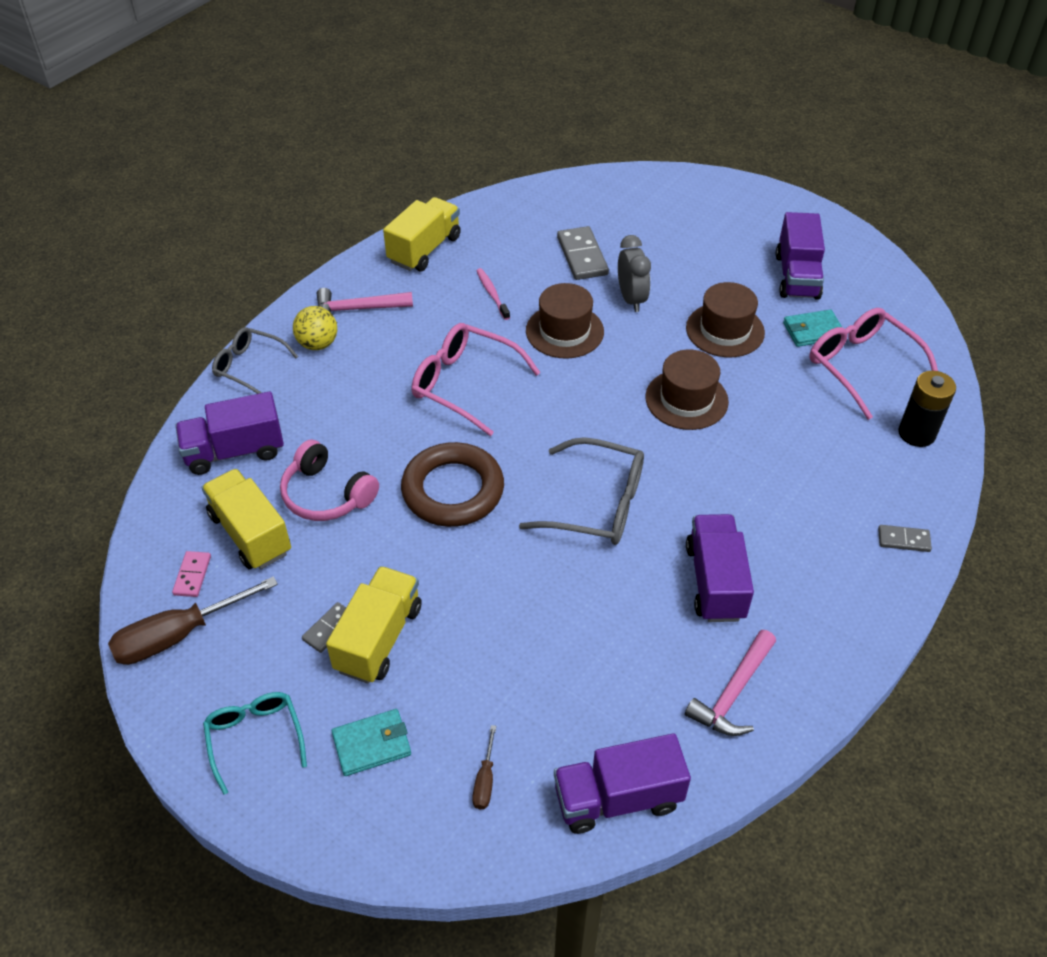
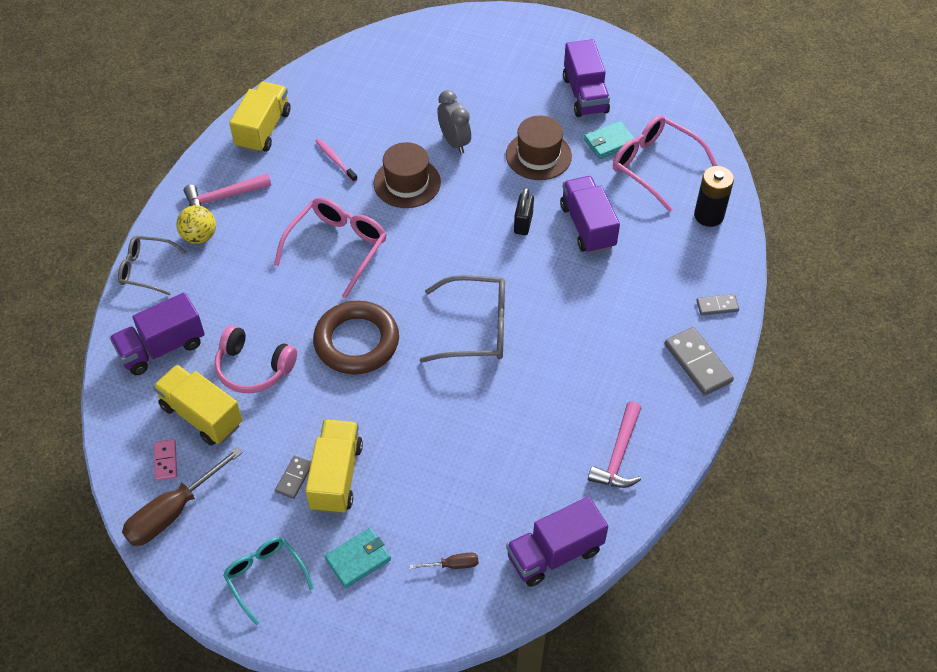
camera: 15 degrees left, 5 degrees up
pink glasses [412,323,541,436] -> pink glasses turned 105 degrees clockwise [274,197,386,298]
brown screwdriver [472,725,496,810] -> brown screwdriver turned 90 degrees counterclockwise [409,553,478,569]
grey domino [557,226,609,280] -> grey domino moved to [664,327,734,395]
brown hat [645,349,729,430] -> black padlock [514,188,534,235]
purple truck [686,514,754,622] -> purple truck moved to [560,176,620,254]

